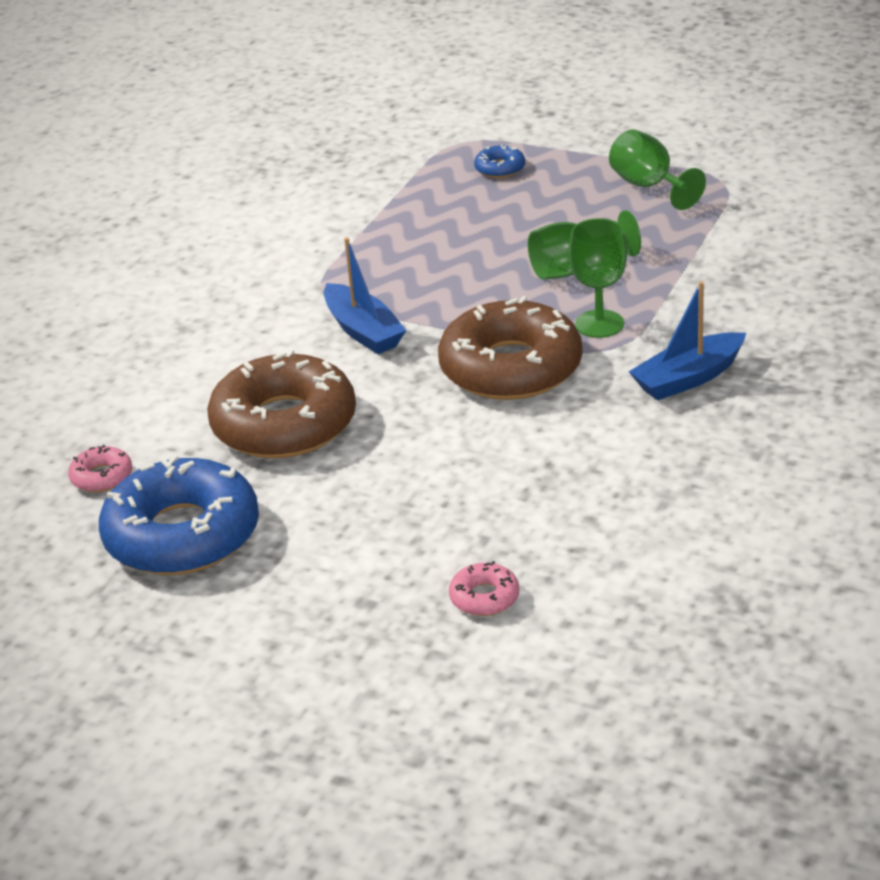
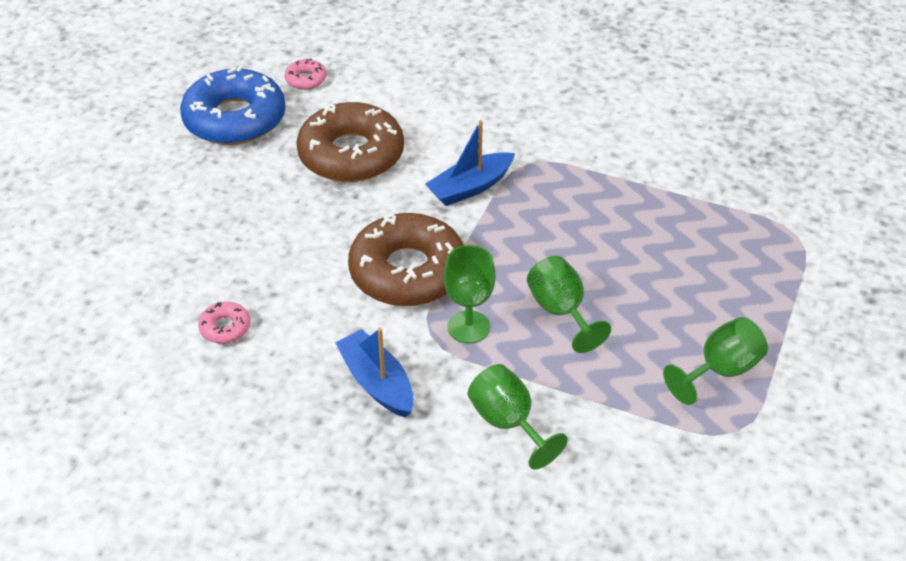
camera: 85 degrees right, 10 degrees up
pink donut [449,561,519,616] -> pink donut moved to [198,302,250,344]
blue donut [474,145,525,178] -> none
none -> green goblet [467,364,568,470]

